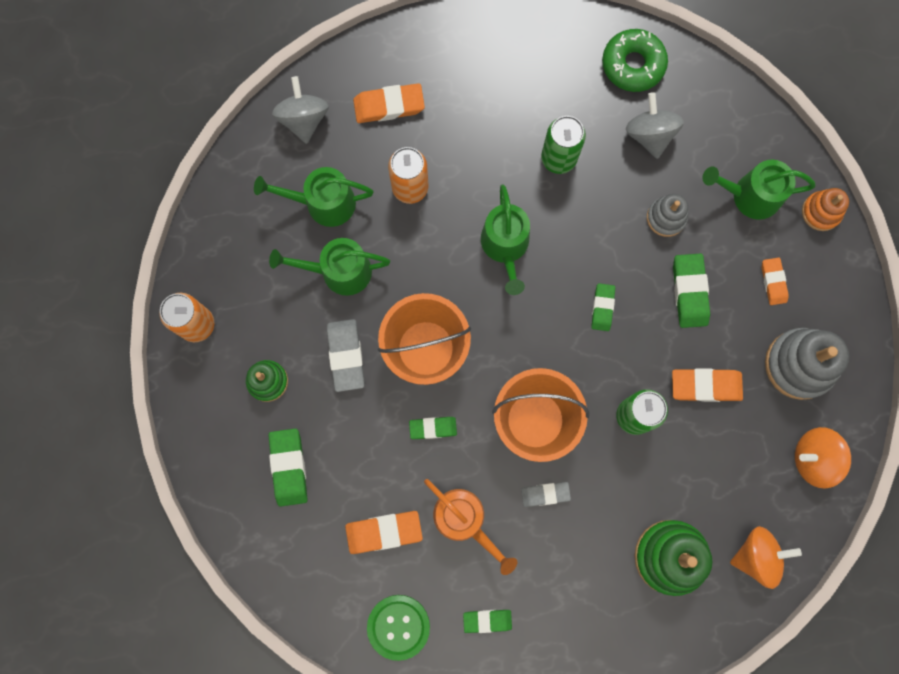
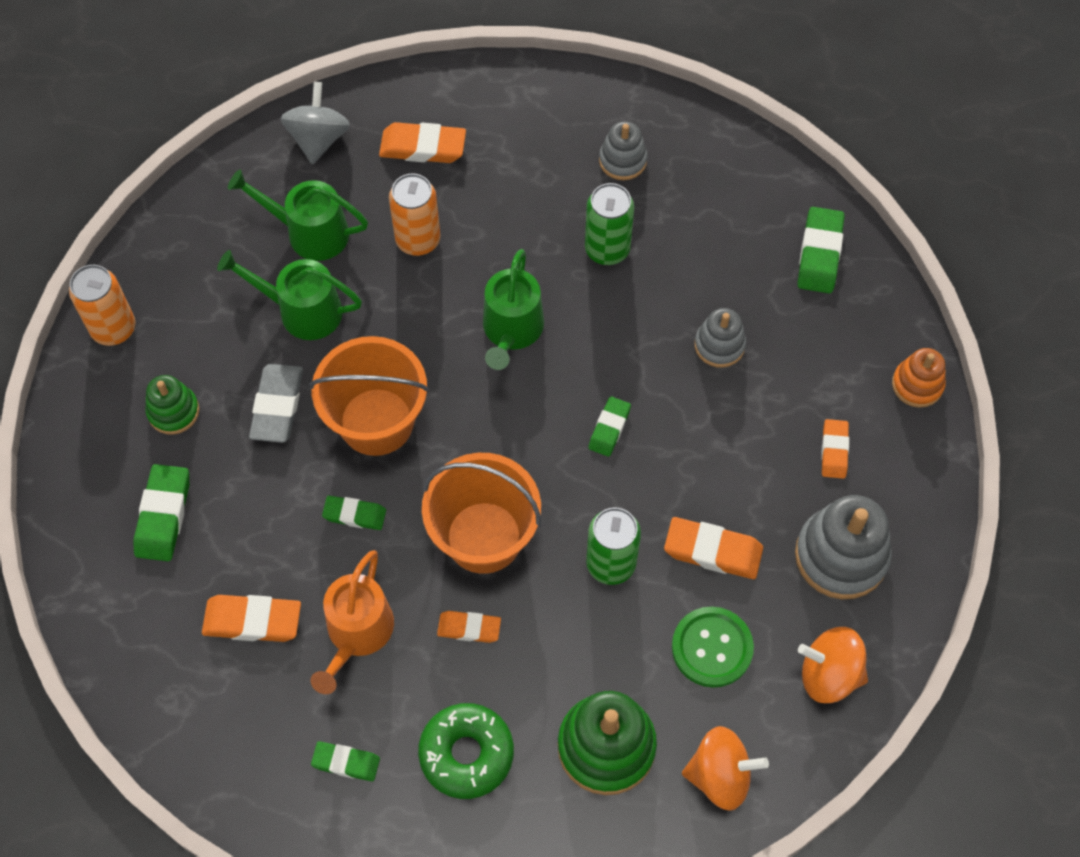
camera: 15 degrees right, 15 degrees down
green button [367,595,430,661] -> green button moved to [672,607,754,688]
orange watering can [424,479,517,575] -> orange watering can turned 45 degrees clockwise [311,550,394,694]
grey eraser [521,482,571,507] -> orange eraser [437,611,501,643]
green donut [602,29,668,92] -> green donut moved to [418,703,514,799]
grey spinning top [626,92,684,159] -> none
green eraser [673,254,710,328] -> green eraser moved to [798,207,844,293]
green watering can [702,159,816,220] -> none
none -> grey stacking toy [599,121,648,180]

